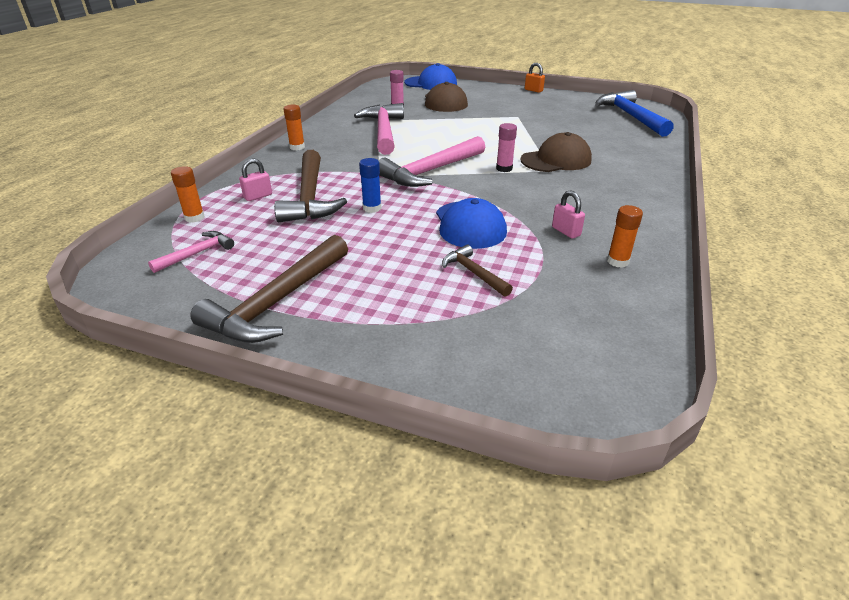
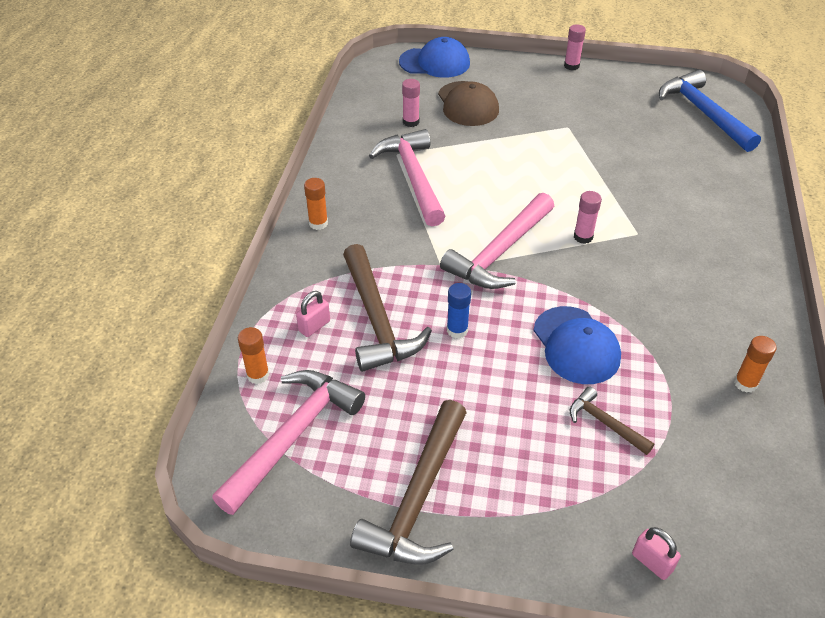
camera: 10 degrees left, 10 degrees up
pink hammer [148,231,234,273] -> pink hammer [212,370,365,515], size x1.95
brown cap [520,132,592,172] -> none
orange padlock [525,63,545,93] -> pink glue stick [564,24,586,70]
pink padlock [552,190,585,239] -> pink padlock moved to [632,527,681,580]

